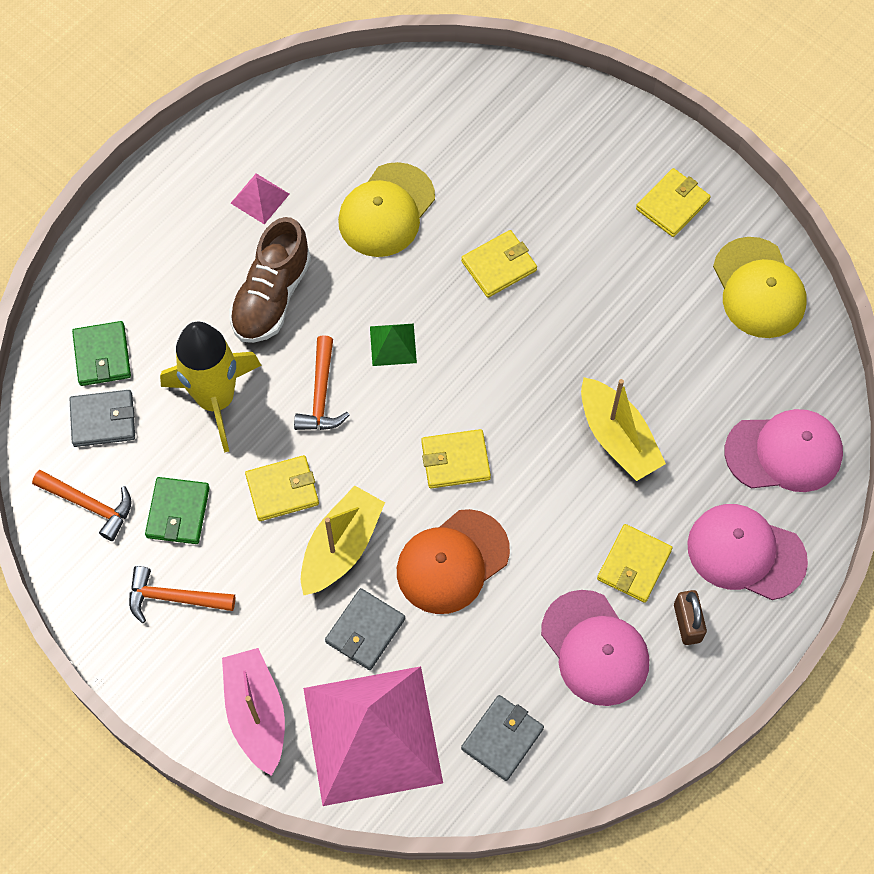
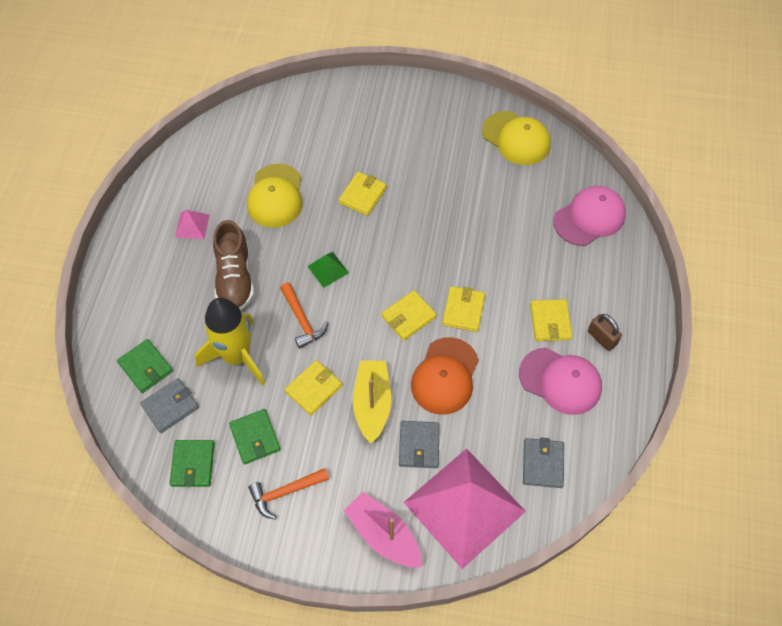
camera: 30 degrees left, 5 degrees down
orange hammer [32,470,132,541] -> green wallet [169,440,215,487]
yellow boat [581,377,666,481] -> none
yellow wallet [636,168,711,237] -> yellow wallet moved to [442,286,485,332]
pink cap [687,504,808,600] -> none

